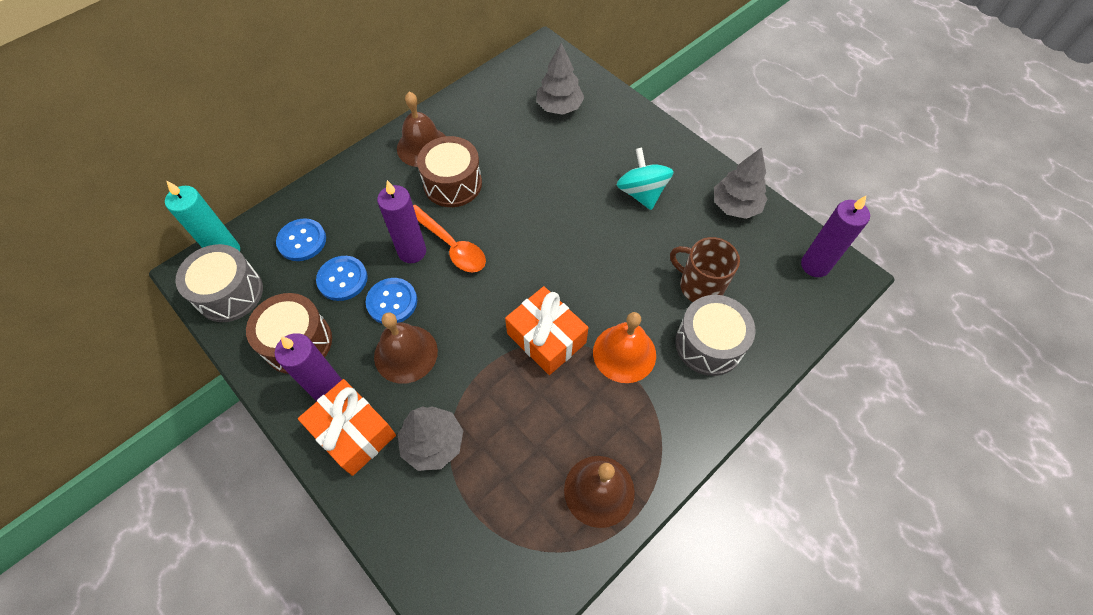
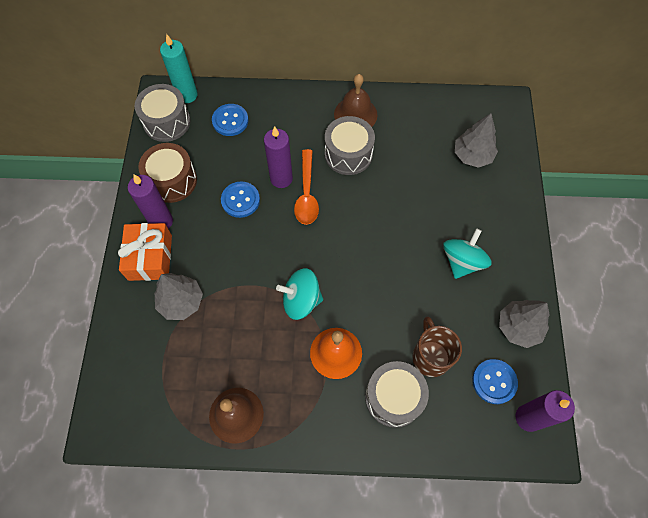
camera: 45 degrees right, 5 degrees up
blue button [316,256,368,301] -> blue button moved to [472,359,518,404]
brown bell [374,312,438,384] -> none
brown drum [417,136,482,207] -> grey drum [325,116,375,175]
orange gift [505,286,588,375] -> turquoise spinning top [276,268,323,320]

